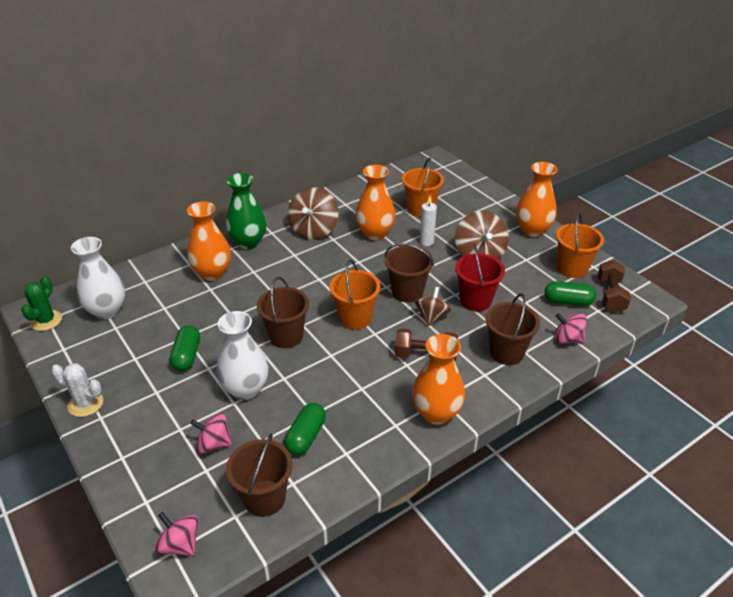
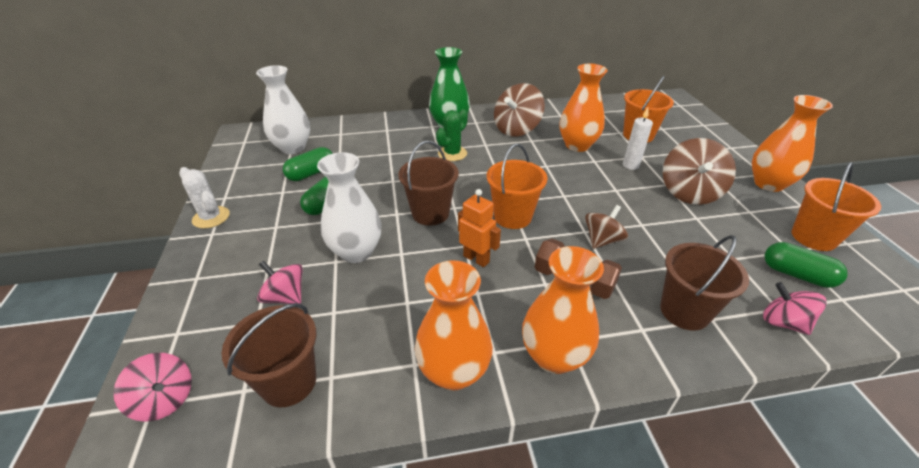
camera: 25 degrees right, 0 degrees up
green cactus [21,275,62,331] -> green cactus moved to [436,109,468,161]
pink spinning top [155,512,198,556] -> pink spinning top turned 150 degrees clockwise [113,353,192,422]
orange vase [187,201,231,281] -> orange vase moved to [415,260,493,390]
green capsule [284,403,326,455] -> green capsule moved to [283,147,333,181]
brown bucket [385,243,434,303] -> none
red bucket [455,243,505,311] -> none
brown dumbbell [598,260,631,313] -> none
none -> orange robot [458,189,501,267]

